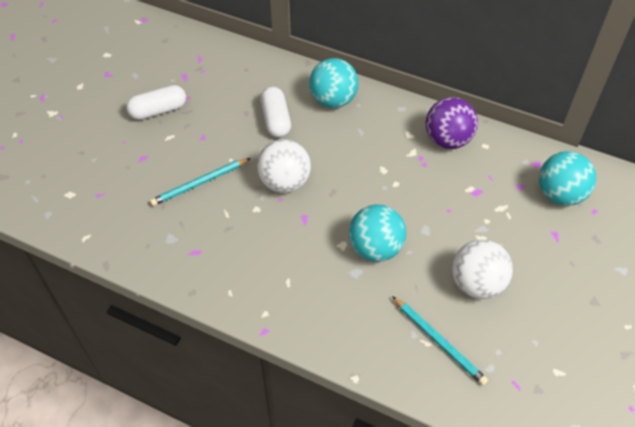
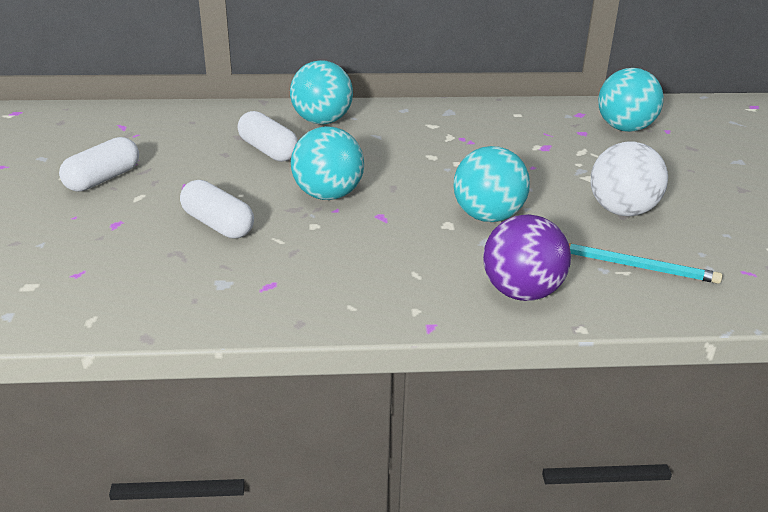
camera: 30 degrees left, 20 degrees down
turquoise pencil [150,158,250,206] -> white capsule [180,180,254,238]
white ball [257,139,311,193] -> turquoise ball [291,126,364,200]
purple ball [426,97,478,149] -> purple ball moved to [483,214,571,301]

